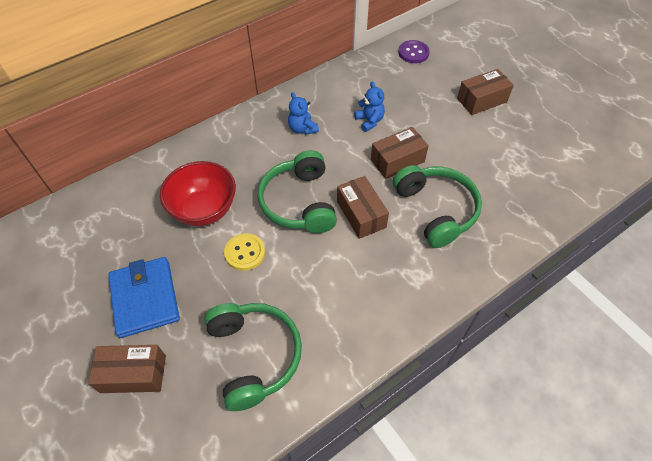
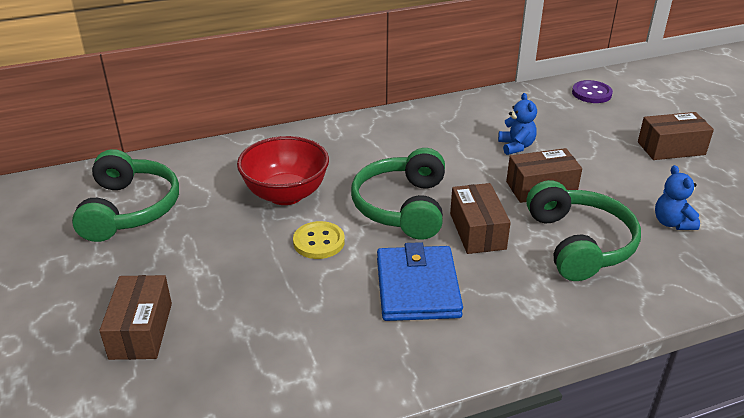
camera: 15 degrees right, 20 degrees down
brown box [88,345,166,393] -> brown box turned 75 degrees clockwise [99,275,172,360]
blue wallet [108,257,180,338] -> blue wallet moved to [377,242,463,321]
green headphones [204,303,302,411] -> green headphones moved to [72,149,179,242]
blue teddy bear [288,92,319,135] -> blue teddy bear moved to [655,165,700,230]

